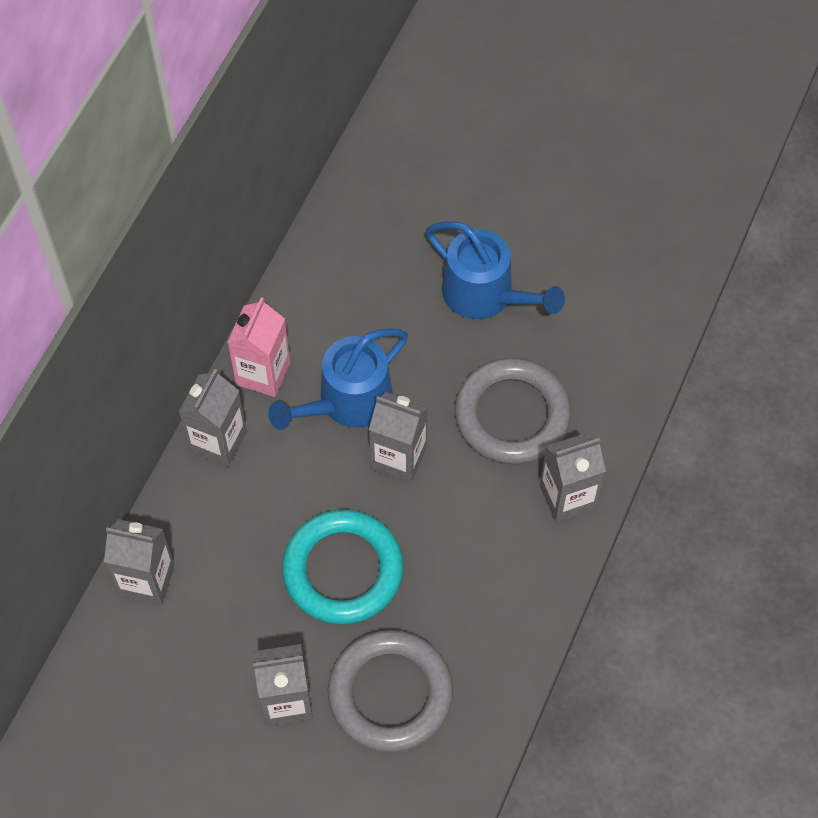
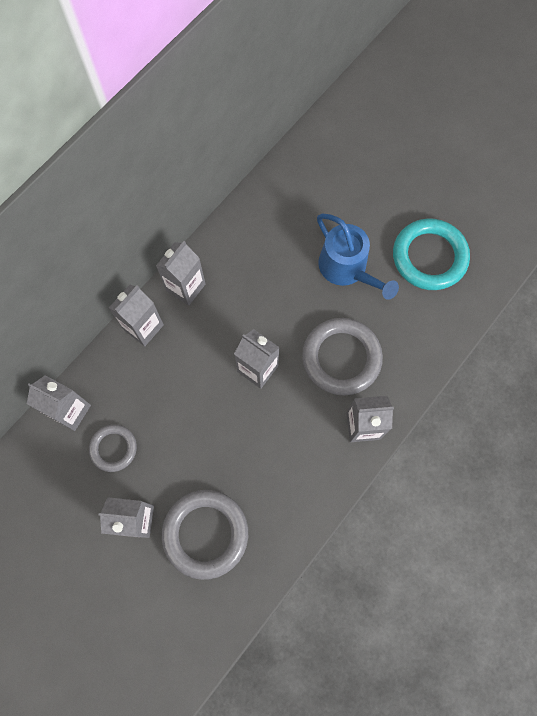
camera: 15 degrees right, 10 degrees up
pink carton [227,297,290,397] -> grey carton [156,241,206,306]
blue watering can [268,328,408,430] -> none
turquoise ring [282,510,403,625] -> turquoise ring moved to [393,219,470,290]
none -> grey ring [89,424,137,472]

